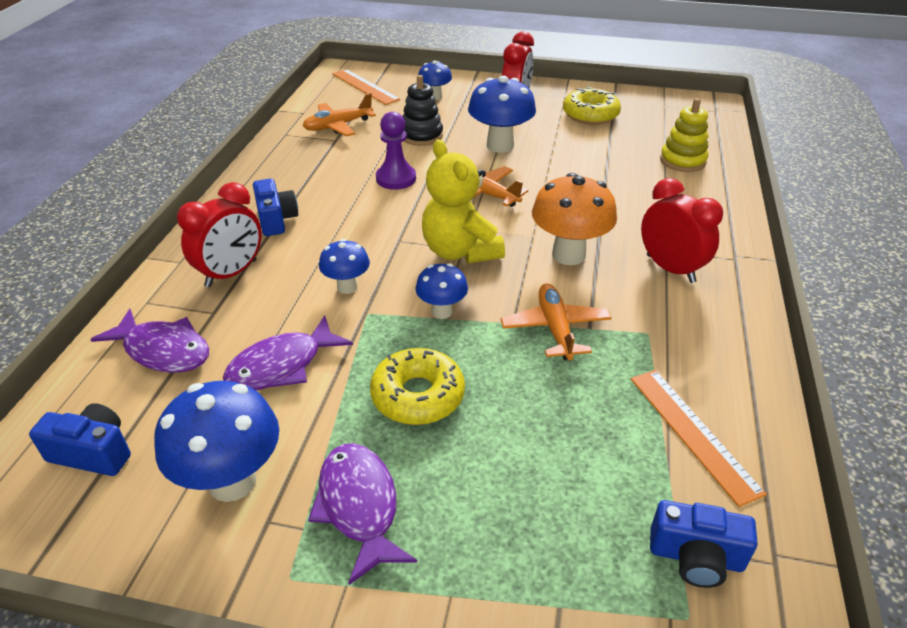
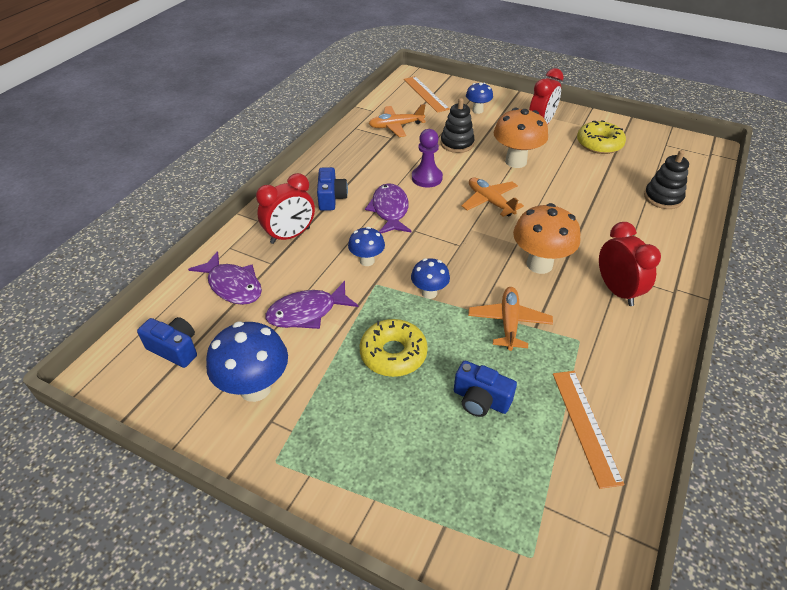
camera: 15 degrees right, 5 degrees up
purple fish [308,443,417,585] -> purple fish moved to [365,183,411,233]
yellow teddy bear [422,139,505,263] -> none
blue mushroom [468,76,536,153] -> orange mushroom [494,108,548,168]
blue camera [650,500,758,588] -> blue camera moved to [454,361,517,417]
yellow stacking toy [660,98,708,172] -> black stacking toy [644,150,689,209]

